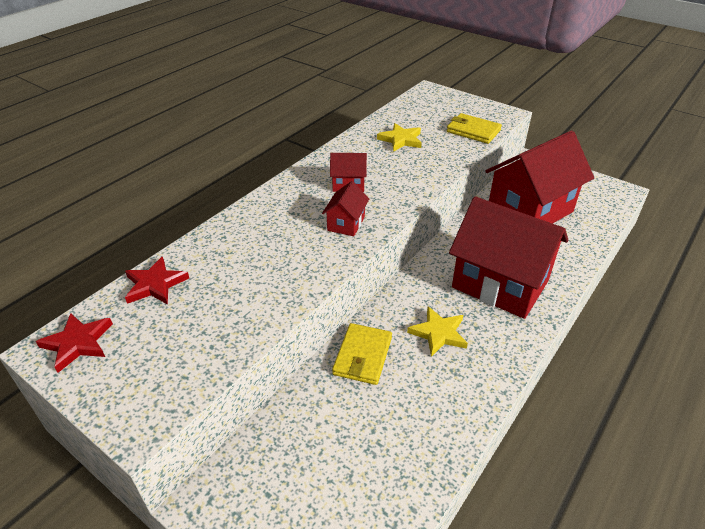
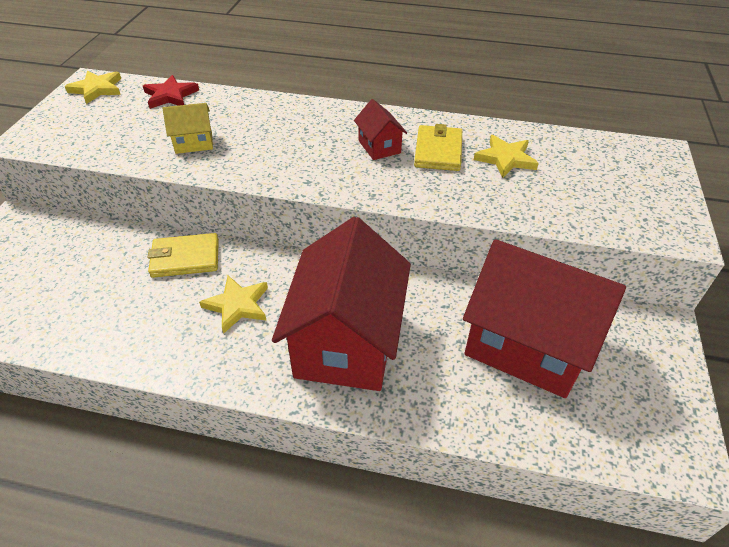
camera: 65 degrees right, 5 degrees up
red star [36,313,113,373] -> yellow star [65,71,121,104]
red house [322,181,369,236] -> none
yellow wallet [447,113,502,144] -> yellow wallet moved to [414,124,462,171]
none -> yellow house [162,103,213,154]

